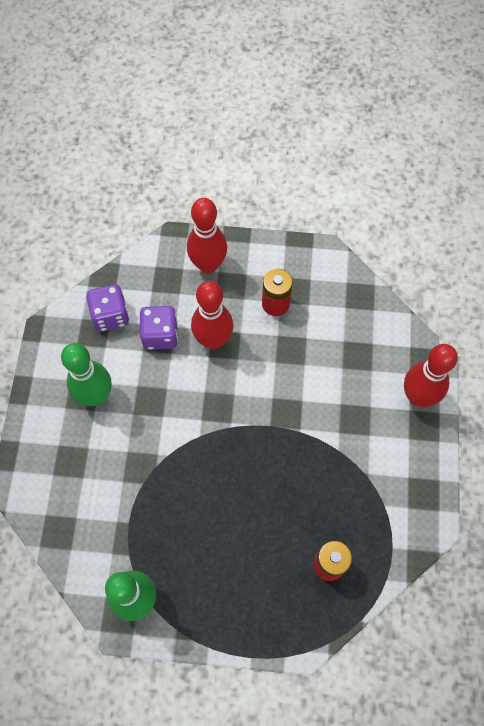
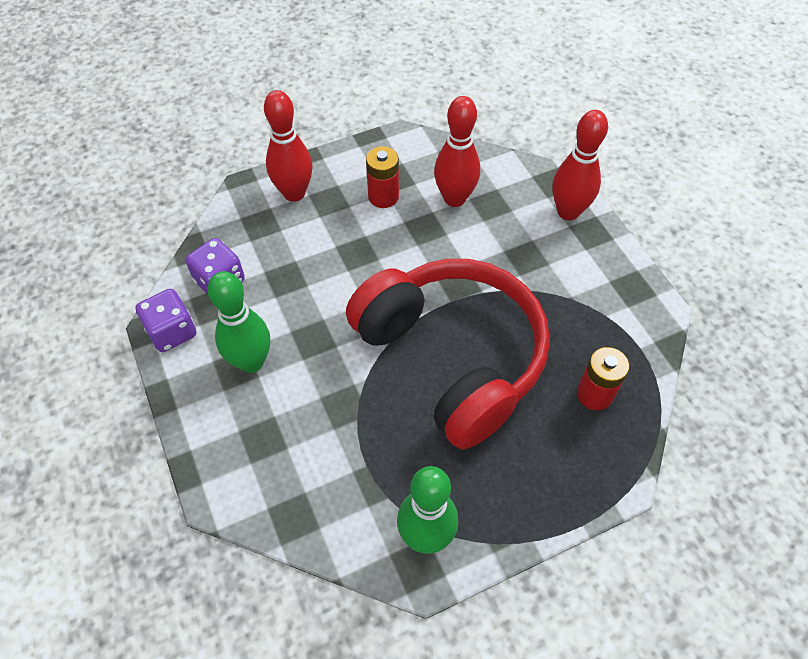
camera: 30 degrees left, 10 degrees down
purple dice [140,306,178,350] -> purple dice moved to [135,289,196,352]
red bowling pin [191,281,233,349] -> red bowling pin moved to [434,96,480,207]
none -> red headphones [346,259,550,450]

